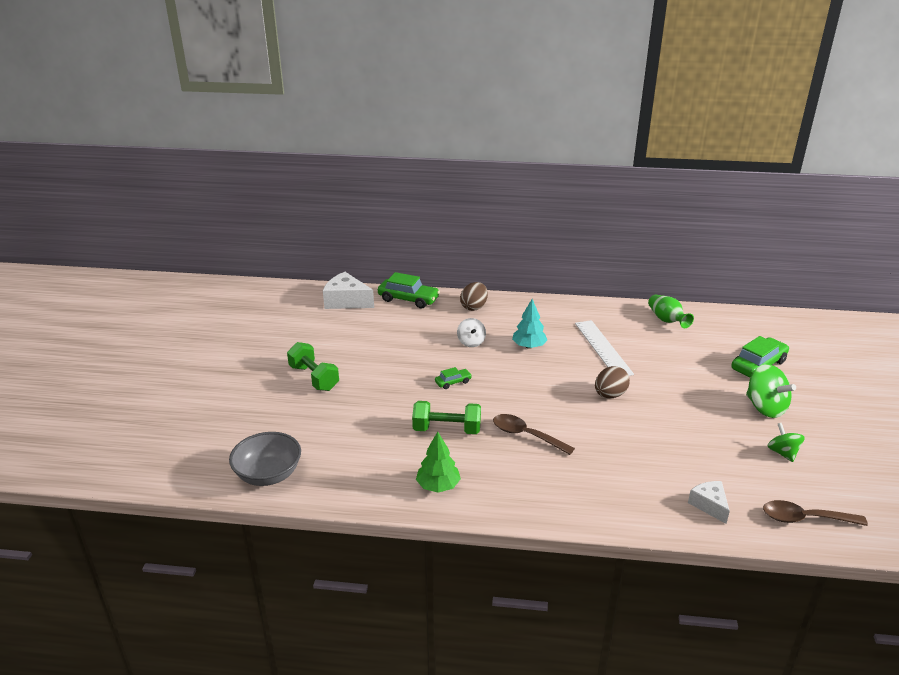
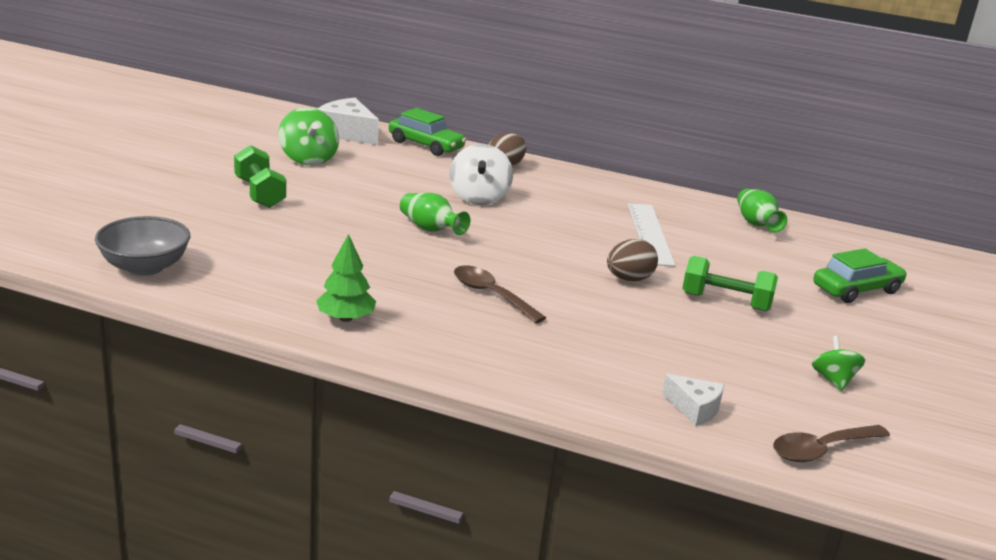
camera: 10 degrees right, 5 degrees down
green dumbbell [412,401,481,434] -> green dumbbell moved to [682,256,778,311]
green car [435,367,472,389] -> green vase [400,193,470,235]
white spinning top [457,318,486,347] -> white spinning top [450,144,513,205], size x1.61
turquoise tree [512,299,548,349] -> none
white cheese [688,481,730,524] -> white cheese turned 135 degrees clockwise [662,374,724,426]
green spinning top [746,364,796,418] -> green spinning top moved to [278,107,339,166]
brown spoon [763,500,868,526] -> brown spoon turned 45 degrees counterclockwise [773,425,890,462]

